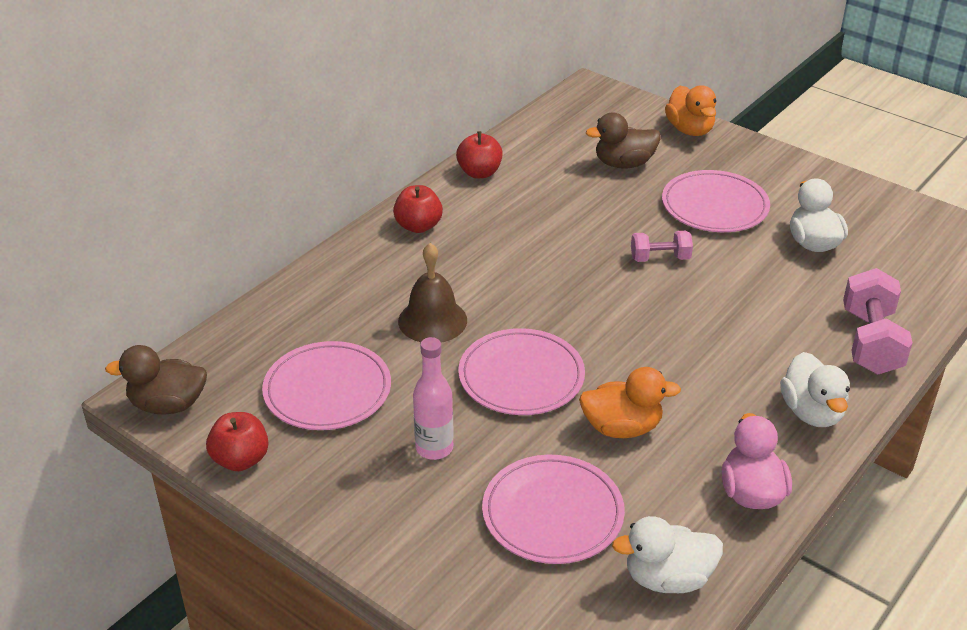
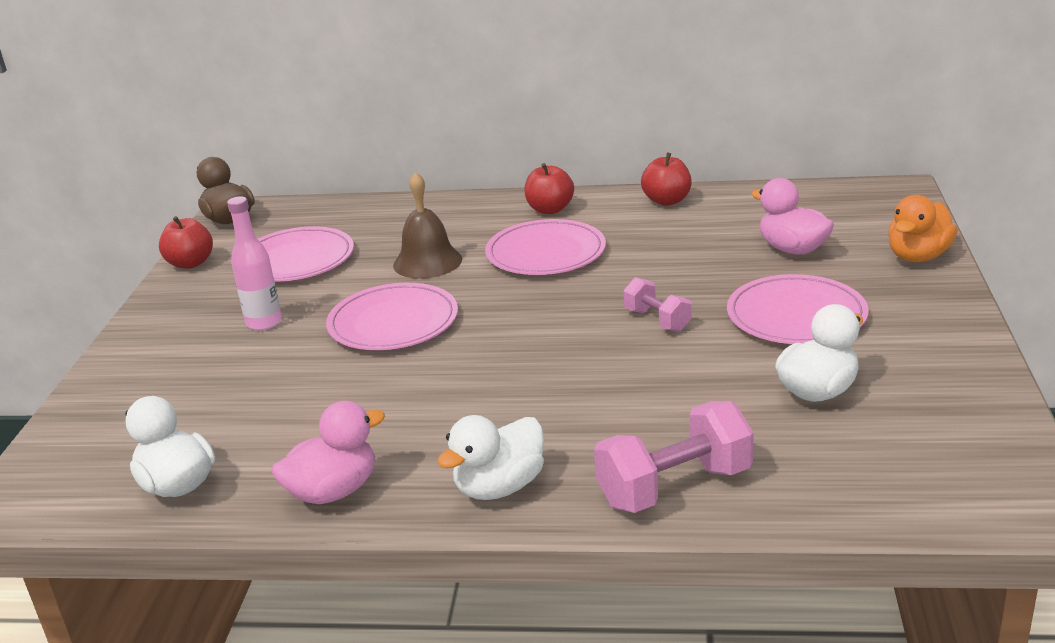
camera: 60 degrees right, 10 degrees down
pink plate [482,455,625,564] -> pink plate moved to [485,219,606,275]
orange duck [579,367,681,438] -> none
brown duck [586,113,661,169] -> pink duck [751,178,834,255]

